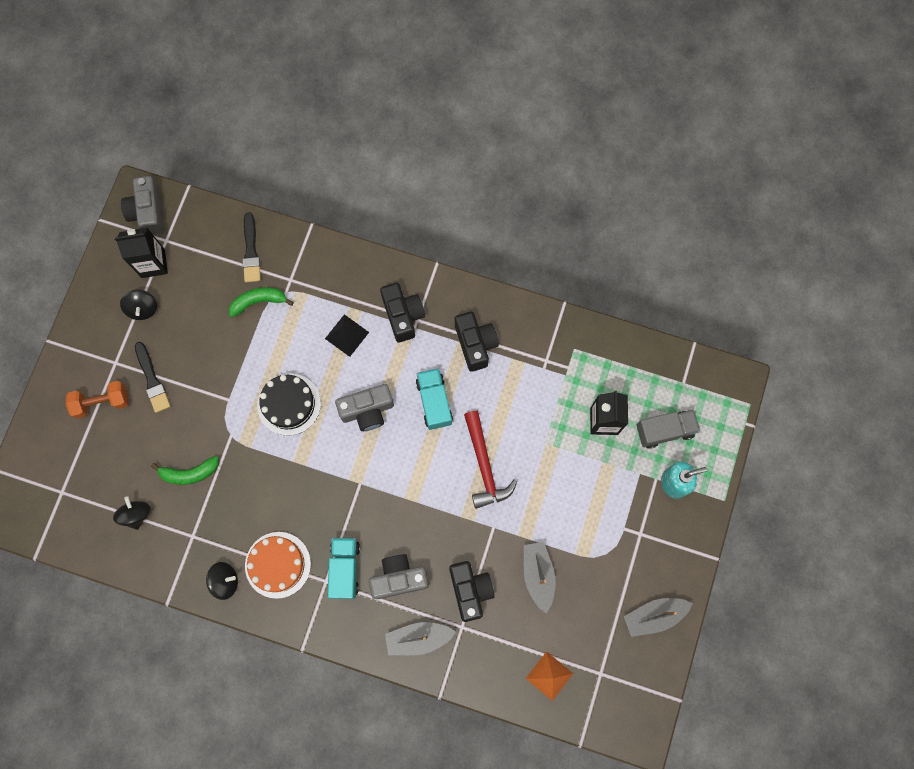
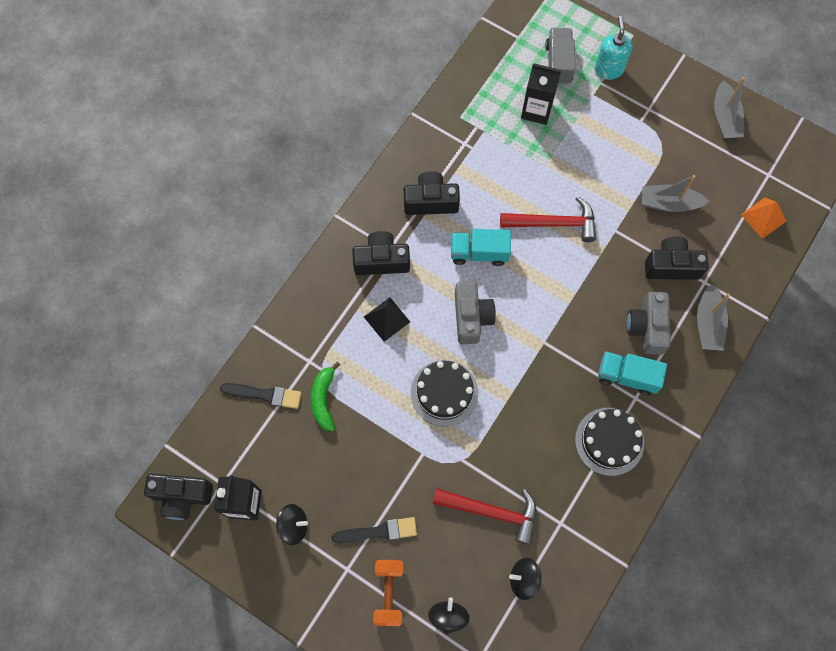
camera: 75 degrees left, 5 degrees down
grey camera [121,176,164,235] -> black camera [144,474,213,520]
green banana [151,456,219,485] -> red hammer [433,488,536,545]
black spinning top [206,562,238,600] -> black spinning top moved to [428,598,470,635]
orange cake [245,532,311,599] -> black cake [575,408,644,476]

